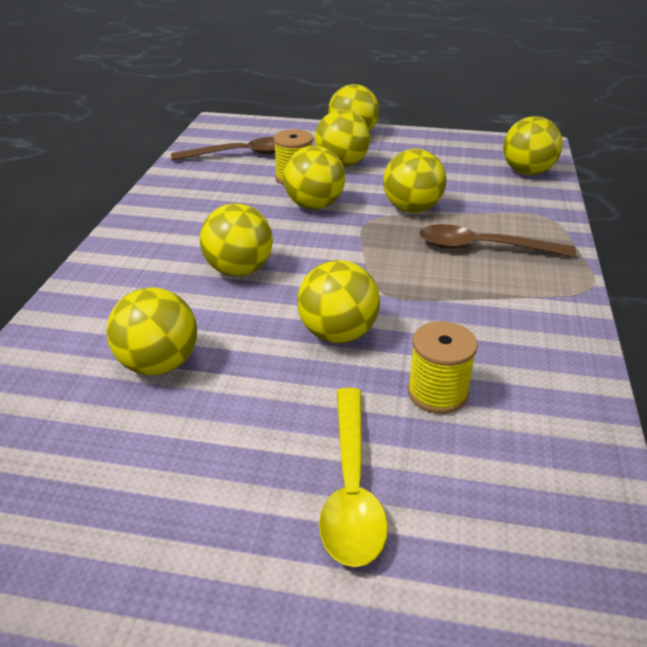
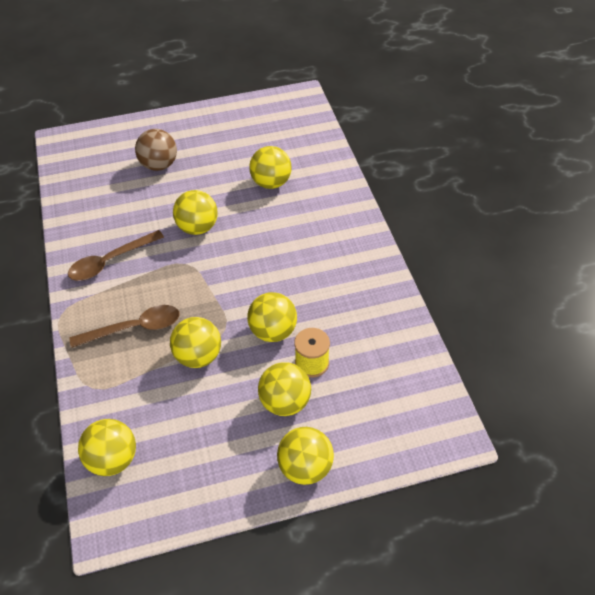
camera: 155 degrees right, 15 degrees up
brown spoon [171,137,275,161] -> brown spoon moved to [68,230,164,281]
yellow ball [200,203,273,276] -> none
yellow spoon [319,388,388,567] -> brown ball [135,129,177,171]
yellow spool [408,321,478,414] -> none

